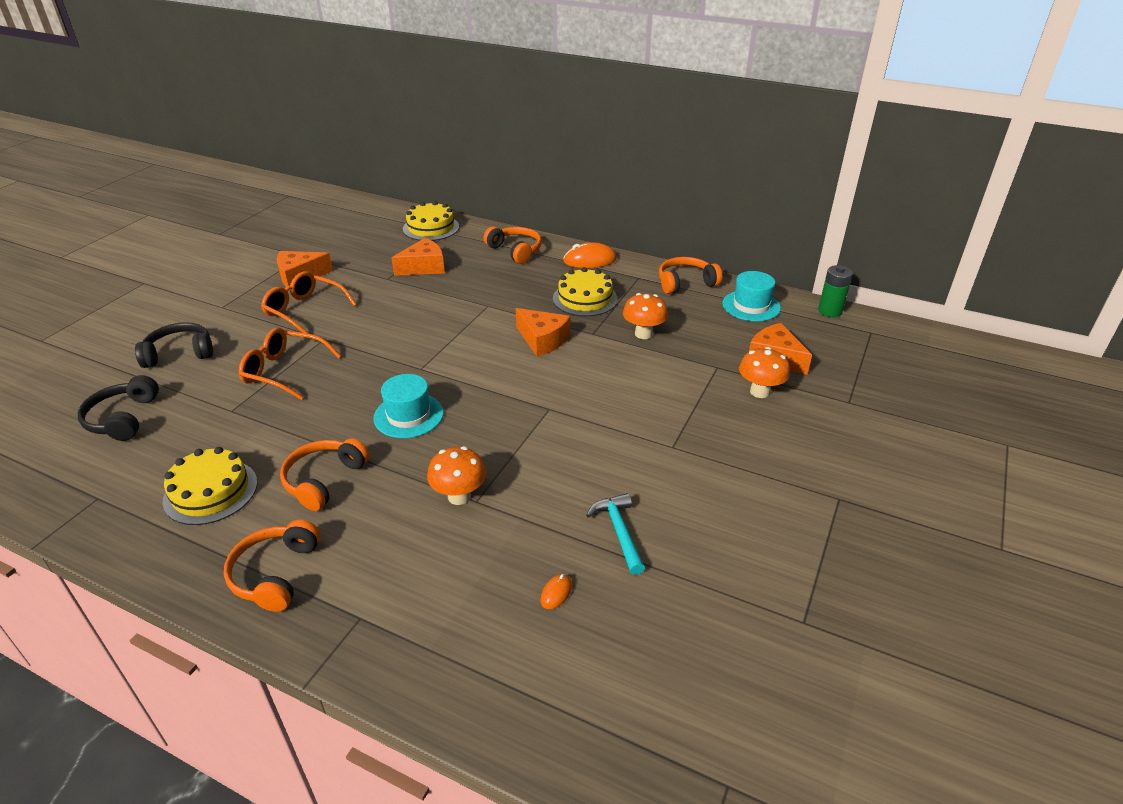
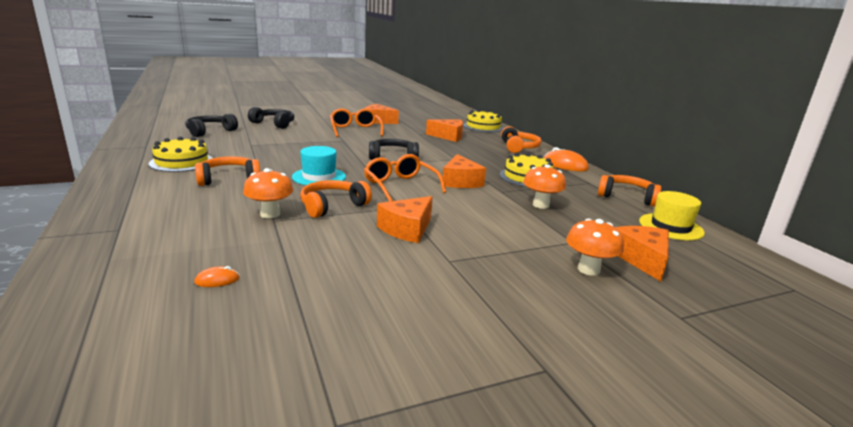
camera: 40 degrees right, 15 degrees down
orange headphones [224,520,321,612] -> orange headphones moved to [300,180,372,218]
orange glasses [239,328,341,400] -> orange glasses moved to [364,154,446,202]
turquoise hammer [586,493,645,575] -> none
turquoise hat [722,271,781,322] -> yellow hat [639,191,705,241]
green battery [818,265,853,317] -> none
none -> black headphones [369,139,419,160]
none -> orange cheese [377,196,433,243]

